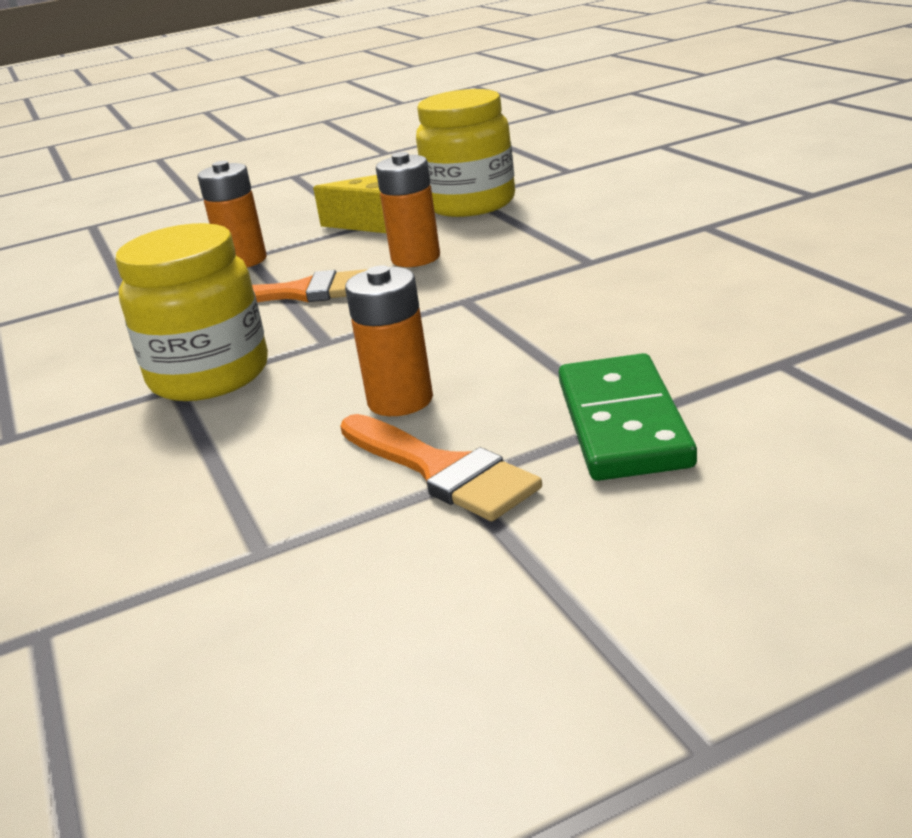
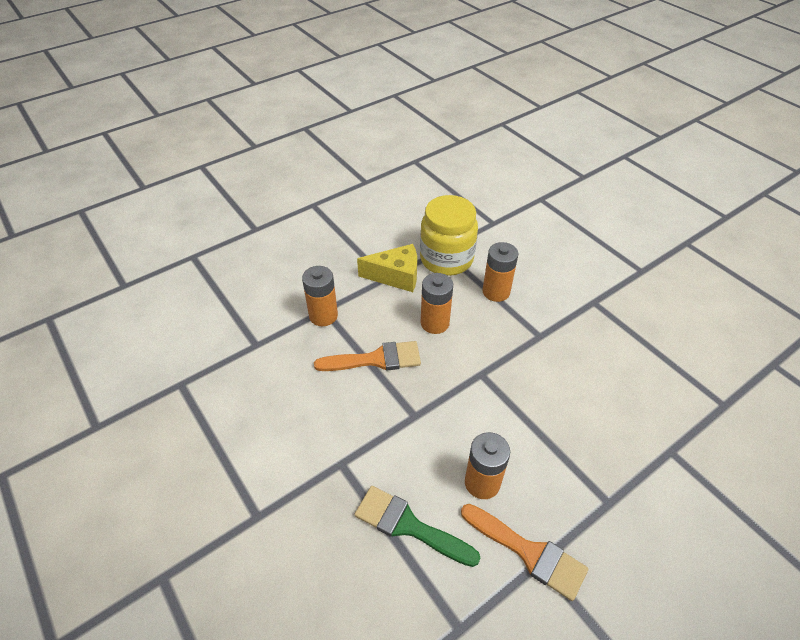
camera: 15 degrees left, 20 degrees up
yellow jar [115,223,268,401] -> none
green domino [559,353,697,481] -> none
none -> green brush [355,486,480,567]
none -> orange battery [482,242,518,302]

